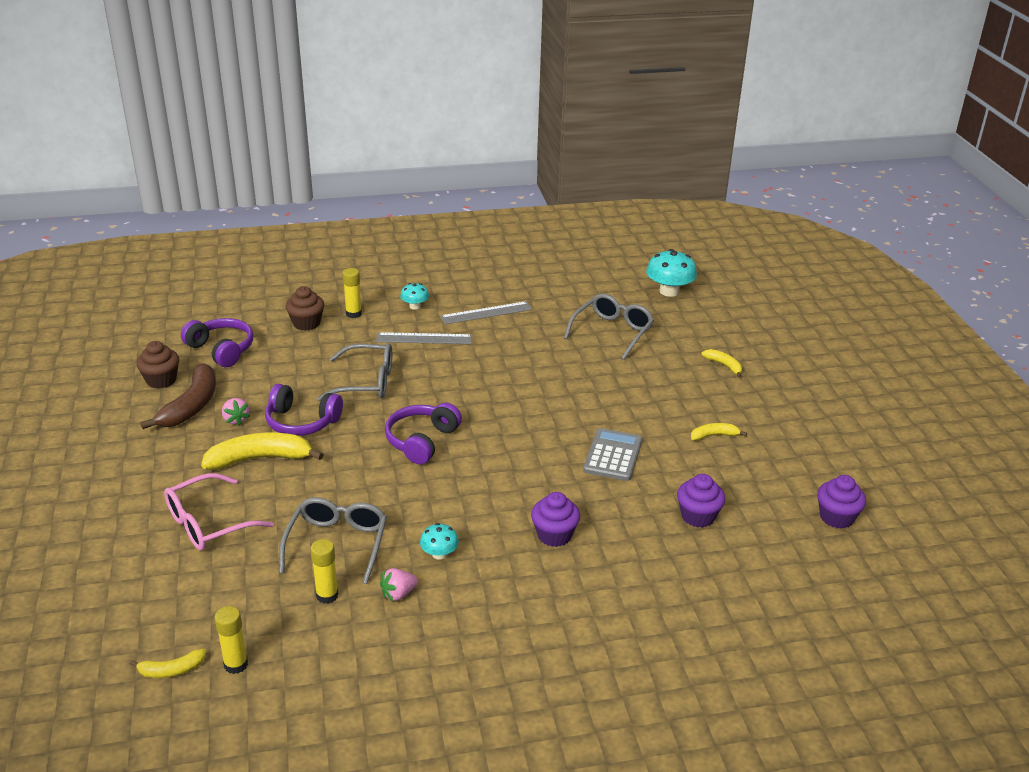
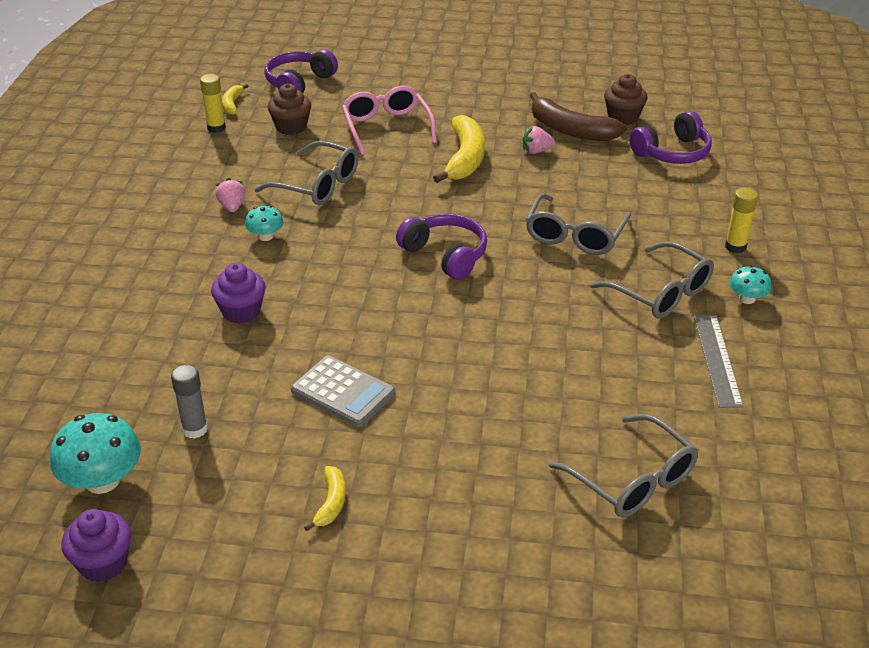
camera: 110 degrees right, 5 degrees up
purple headphones [265,384,343,436] -> purple headphones moved to [264,49,338,93]
brown cupcake [285,286,324,331] -> brown cupcake moved to [268,84,311,135]
yellow glue stick [310,539,339,604] -> none
grey ruler [376,332,472,344] -> grey glasses [590,241,714,318]
turquoise mushroom [646,249,697,297] -> turquoise mushroom moved to [50,413,141,494]
purple cupcake [677,474,725,528] -> grey glue stick [171,364,208,439]
yellow banana [701,349,742,378] -> none

